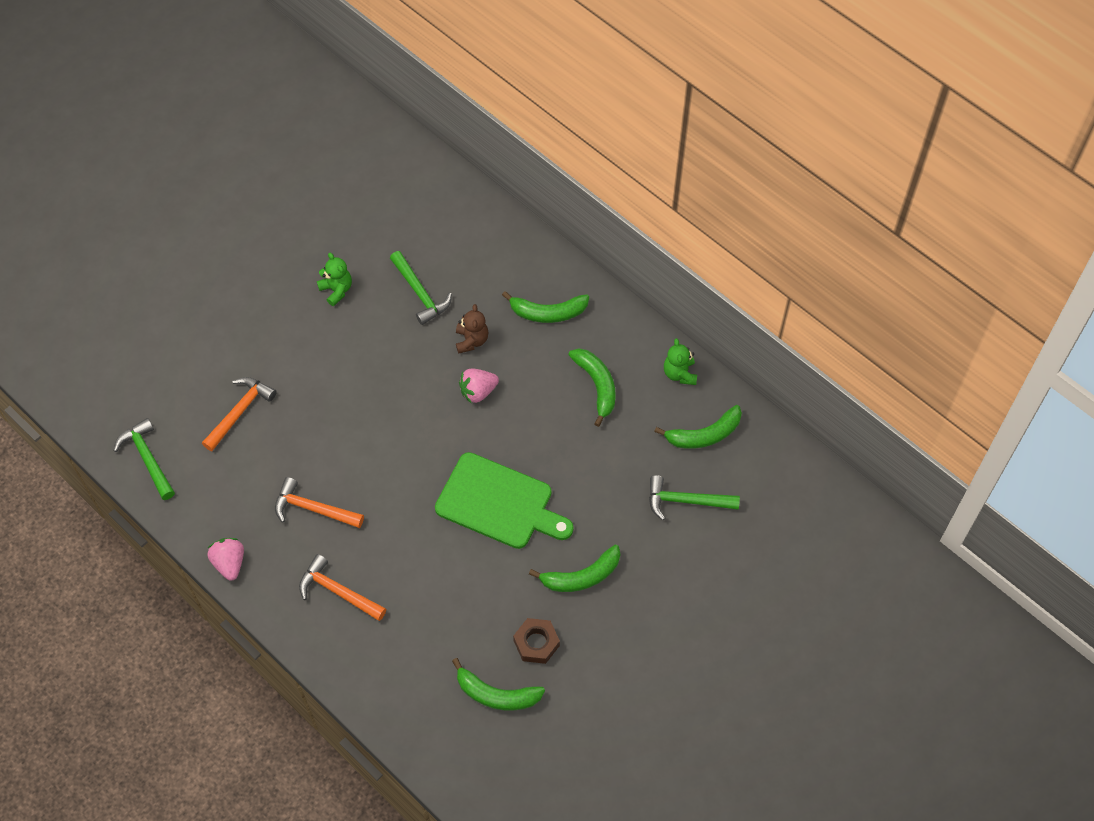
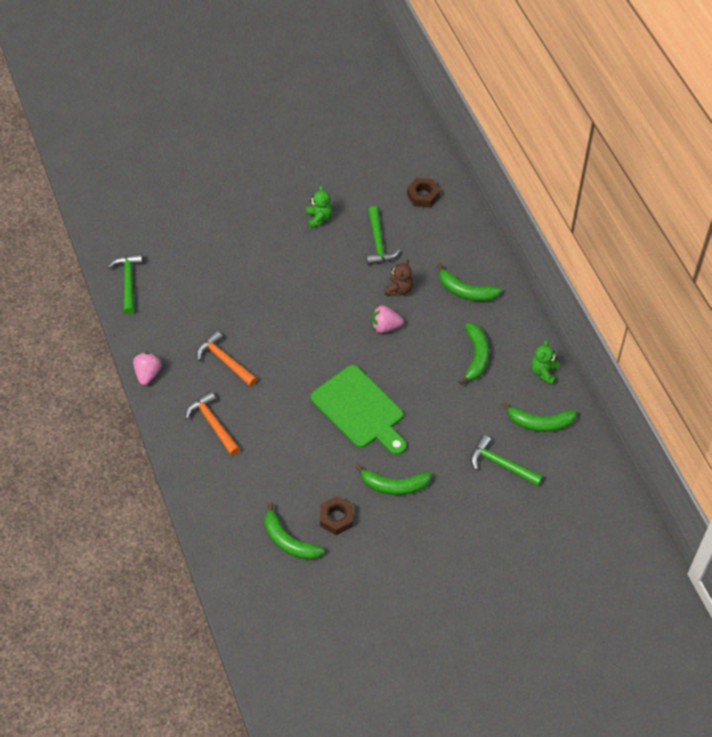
camera: 25 degrees right, 5 degrees down
orange hammer [202,377,277,451] -> none
none -> brown nut [407,178,440,208]

